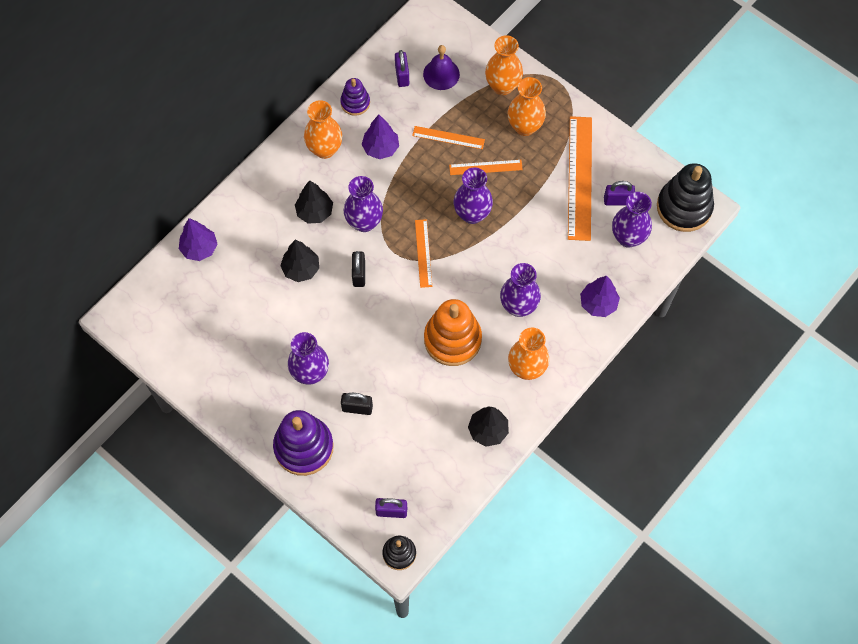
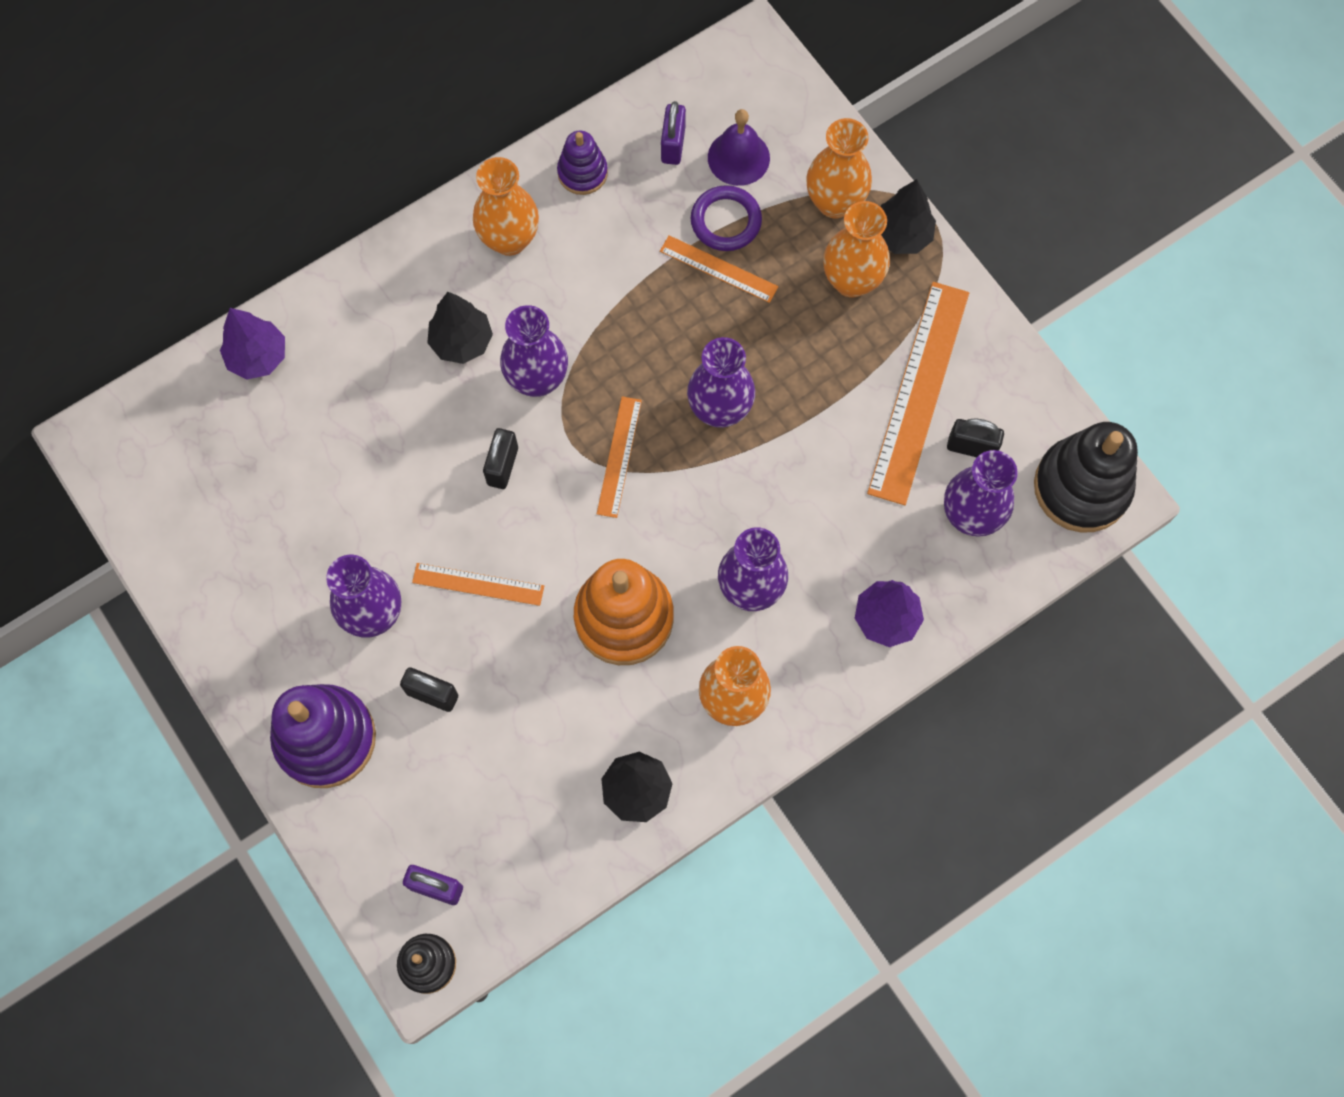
camera: 15 degrees right, 5 degrees up
black tree [280,240,319,282] -> black tree moved to [880,179,936,254]
purple tree [361,115,399,159] -> none
orange ruler [449,160,523,175] -> orange ruler moved to [412,563,544,606]
purple padlock [604,181,635,205] -> black padlock [947,419,1004,457]
none -> purple ring [691,185,762,251]

